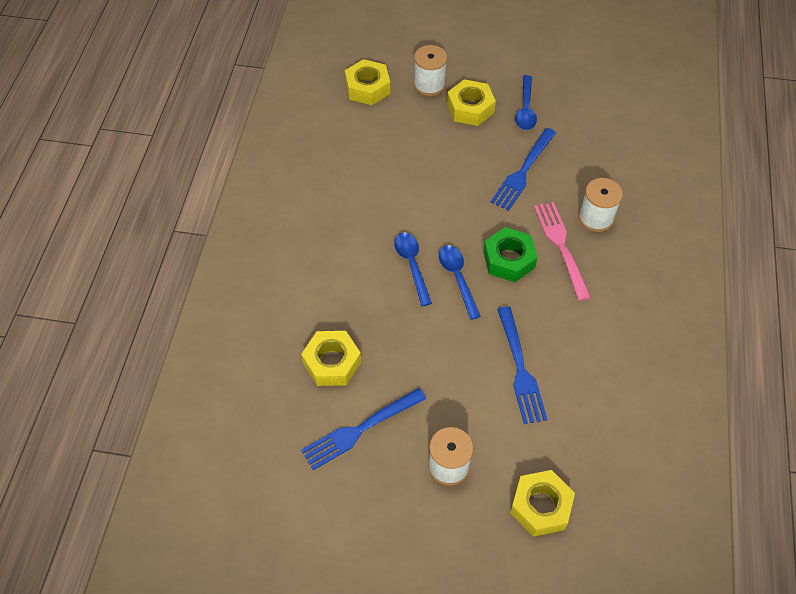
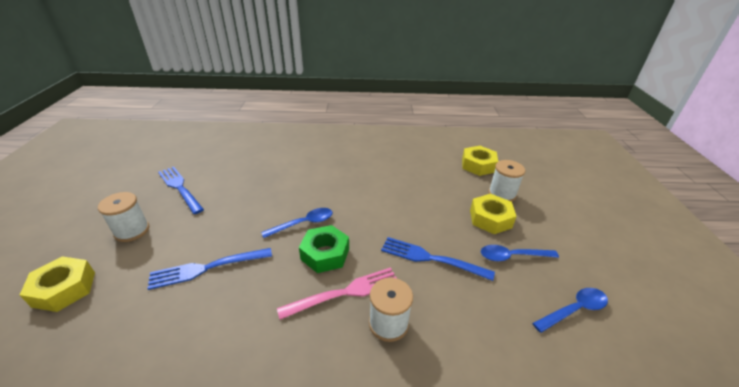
camera: 80 degrees right, 20 degrees down
yellow nut [301,331,361,386] -> none
blue spoon [394,233,432,306] -> blue spoon moved to [532,288,608,333]

